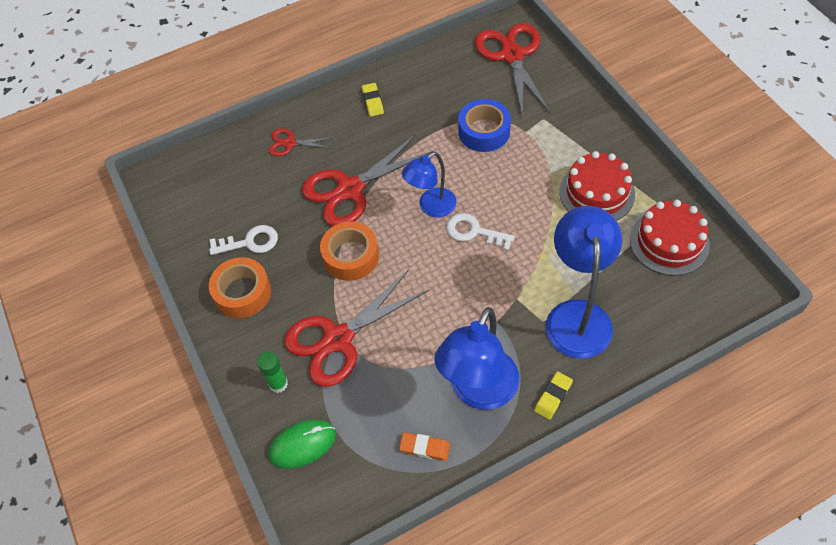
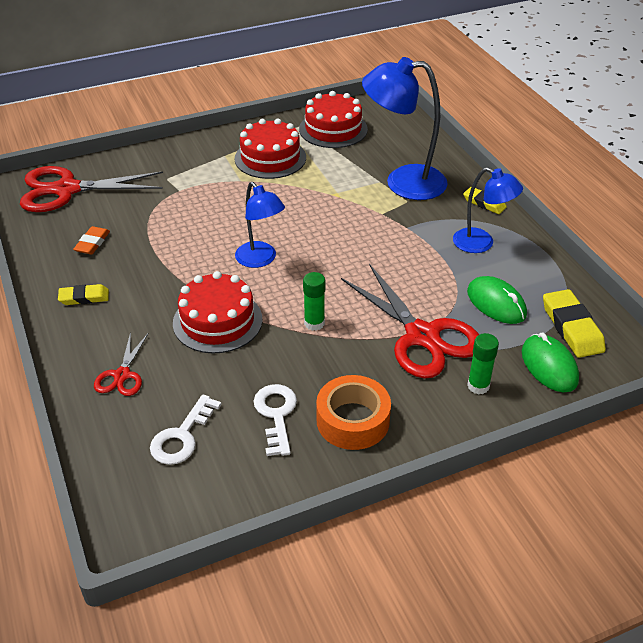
camera: 90 degrees left, 15 degrees down
red scissors [302,135,433,226] -> red cake [173,271,262,353]
orange tape [320,221,379,281] -> green glue stick [303,272,325,331]
orange eraser [399,432,450,461] -> orange eraser moved to [73,226,110,254]
blue lamp [434,307,519,410] -> blue lamp [453,167,523,253], size x0.62
white key [446,213,515,251] -> white key moved to [150,394,222,465]
blue tape [458,99,511,152] -> none
none -> green mouse [467,276,527,324]
none -> yellow eraser [543,289,606,358]

